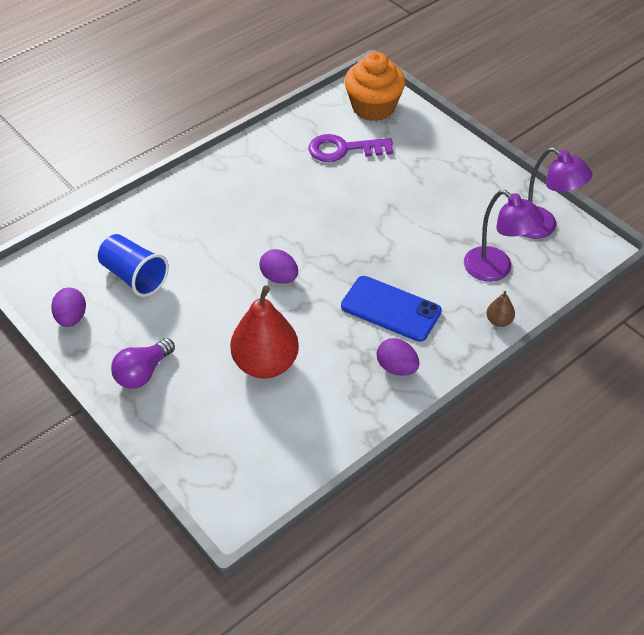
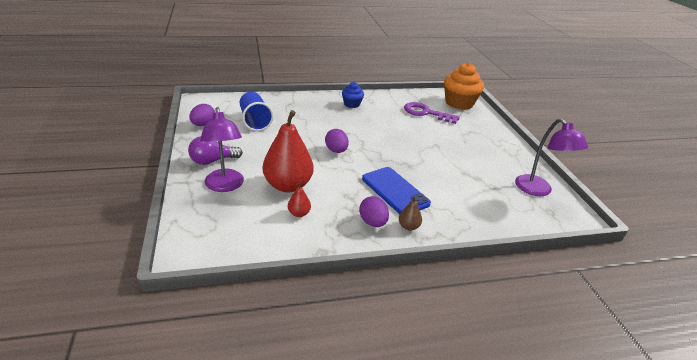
camera: 25 degrees right, 15 degrees down
purple lamp [464,190,544,282] -> purple lamp moved to [200,107,244,192]
brown pear [486,291,515,327] -> brown pear moved to [399,196,422,231]
none -> red pear [288,183,311,217]
none -> blue cupcake [342,82,364,108]

